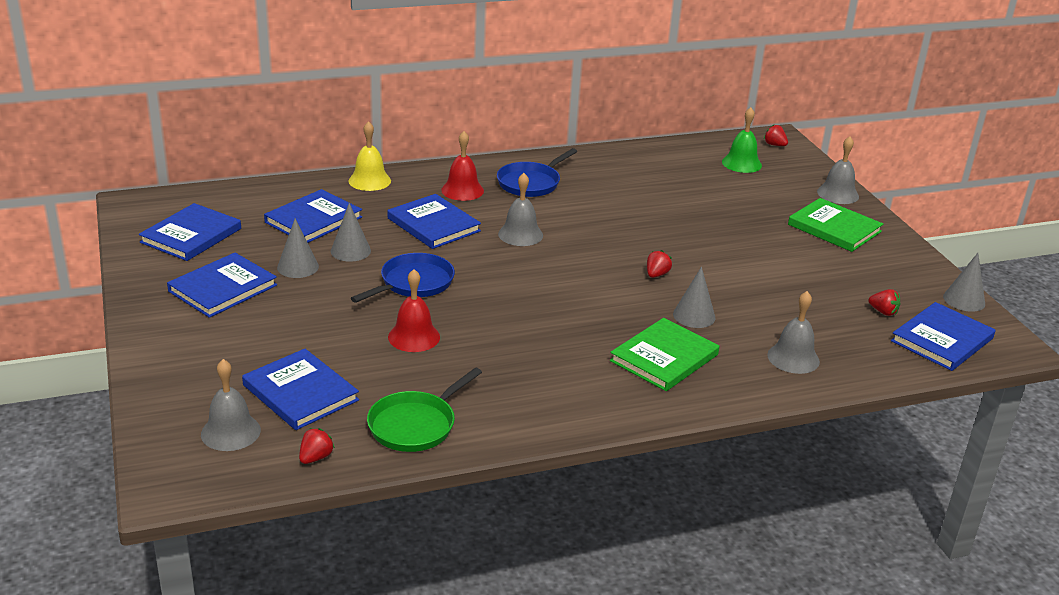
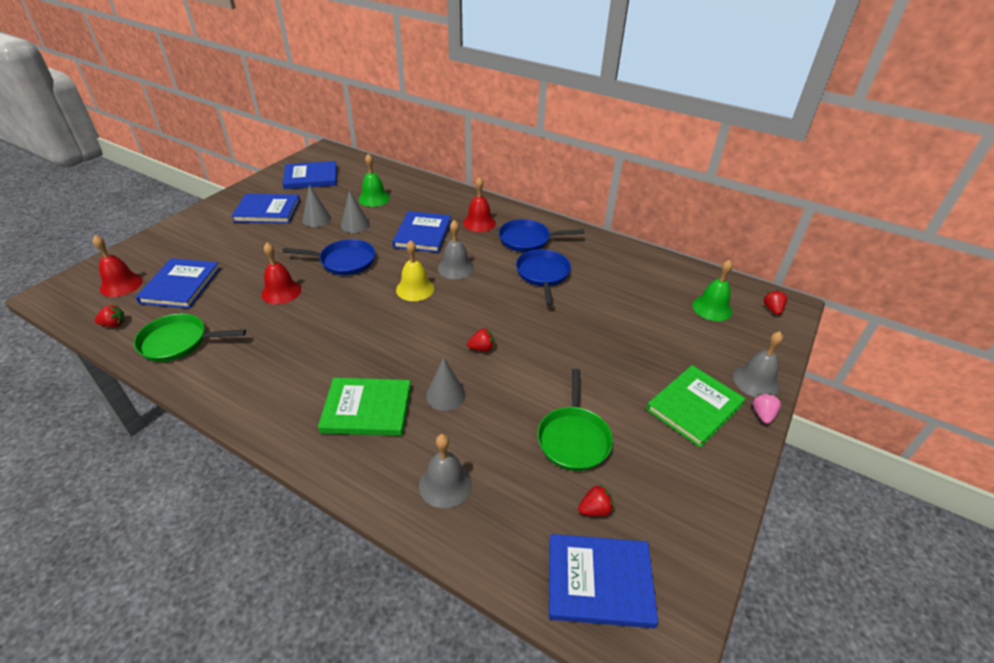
camera: 50 degrees right, 10 degrees up
grey bell [201,359,261,451] -> red bell [93,235,143,297]
blue book [264,189,362,243] -> green bell [359,154,390,207]
yellow bell [348,121,391,191] -> yellow bell moved to [396,240,434,301]
green book [788,198,883,252] -> green book turned 45 degrees clockwise [646,365,746,448]
red strawberry [868,289,900,316] -> red strawberry turned 105 degrees counterclockwise [578,485,614,516]
grey cone [943,253,985,312] -> none
none -> blue pan [516,249,571,306]
none -> green pan [537,369,613,471]
none -> pink strawberry [753,393,781,424]

